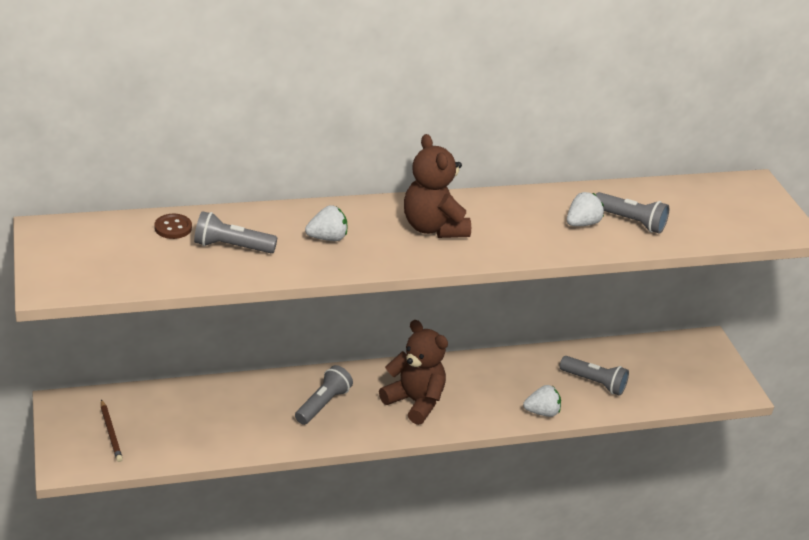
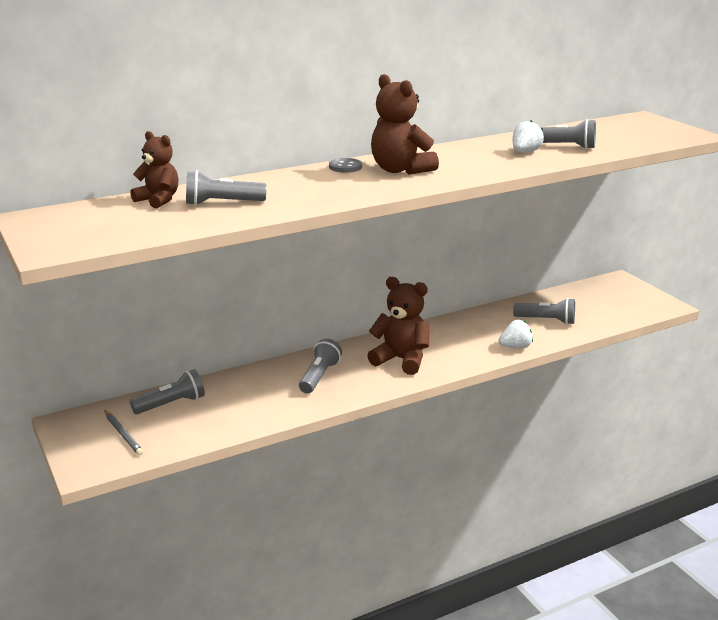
camera: 10 degrees left, 10 degrees down
brown pencil [101,399,123,462] -> grey pencil [105,410,143,455]
brown button [155,214,192,239] -> brown teddy bear [130,131,178,208]
white strawberry [305,205,347,241] -> none
none -> grey flashlight [130,369,205,414]
none -> grey button [329,158,362,173]

